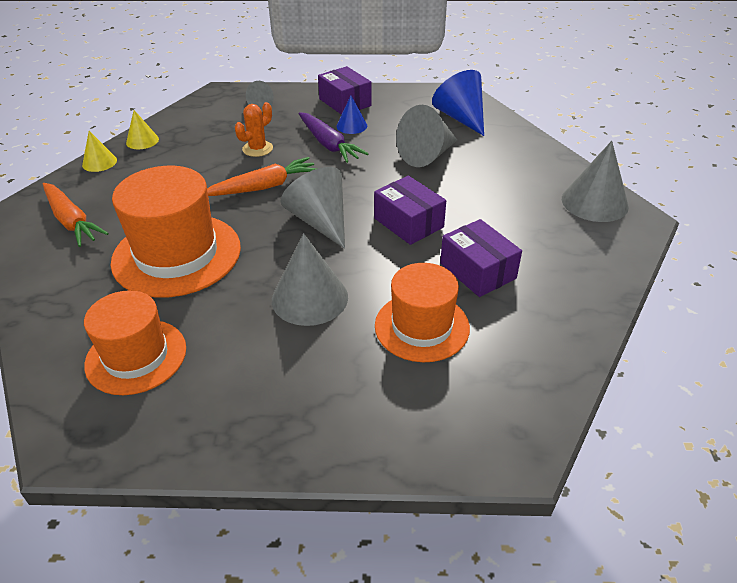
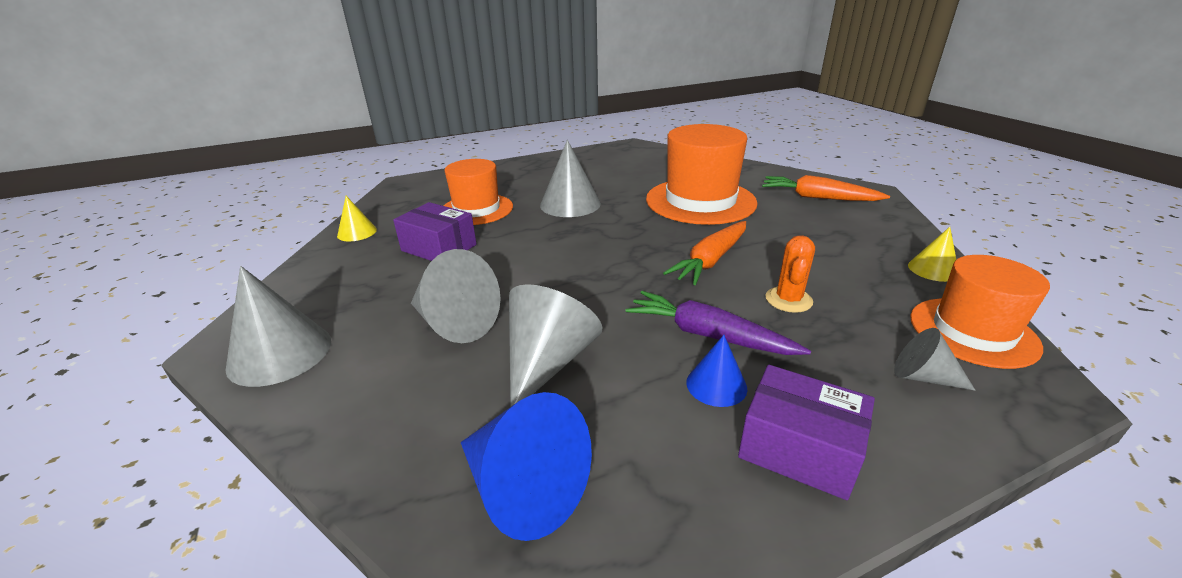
camera: 155 degrees right, 10 degrees down
yellow cone [82,131,117,172] -> yellow cone moved to [337,196,377,241]
orange hat [84,290,186,395] -> orange hat moved to [910,255,1050,369]
grey cone [280,167,345,249] -> grey cone moved to [411,249,500,343]
purple box [374,176,446,245] -> none

